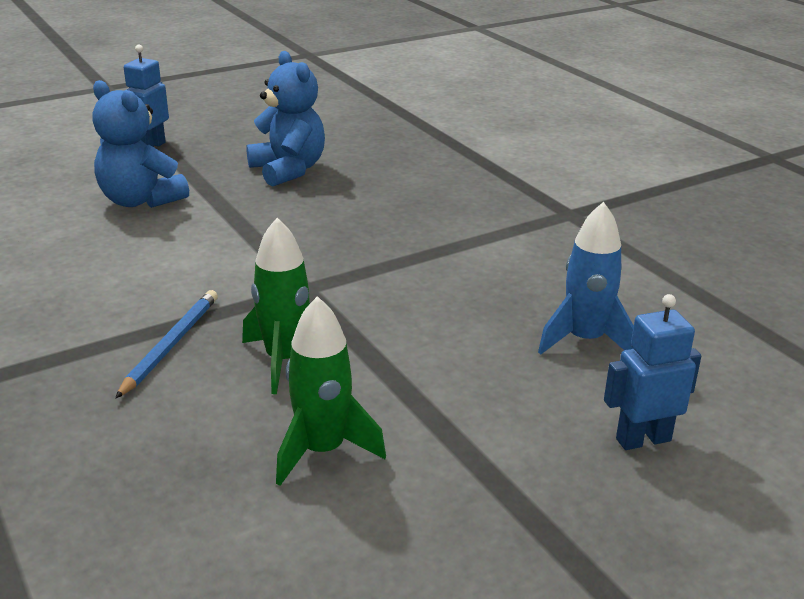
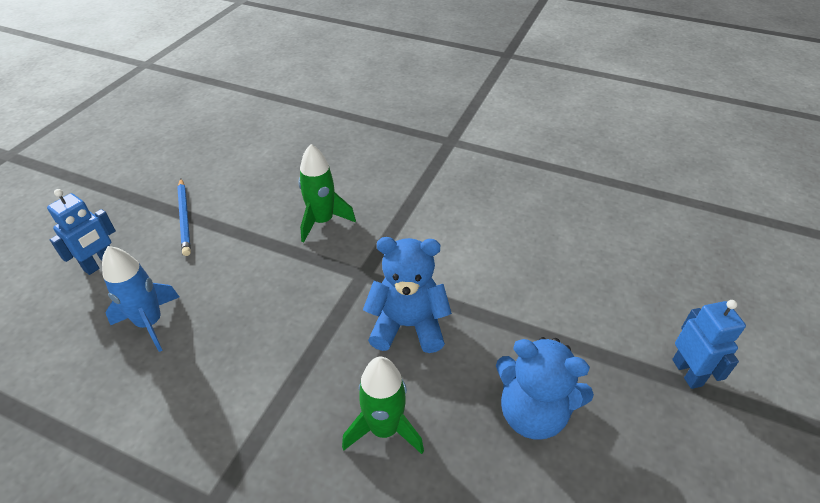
camera: 145 degrees right, 15 degrees up
blue teddy bear [92,80,189,208] -> blue teddy bear moved to [363,237,452,353]
blue pencil [115,290,218,399] -> blue pencil moved to [177,179,191,256]
green rocket [276,296,386,486] -> green rocket moved to [342,357,424,454]

